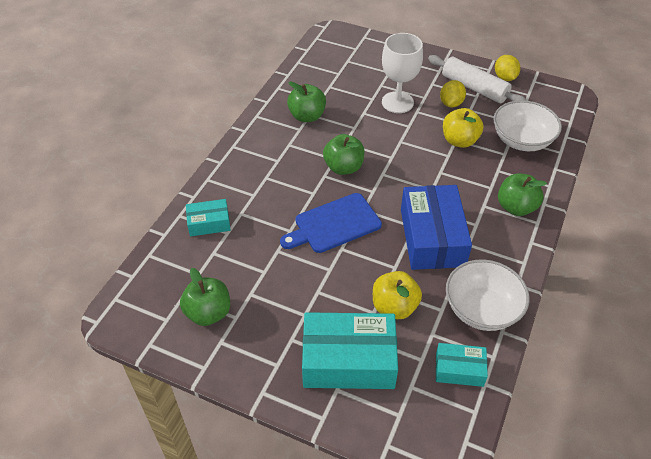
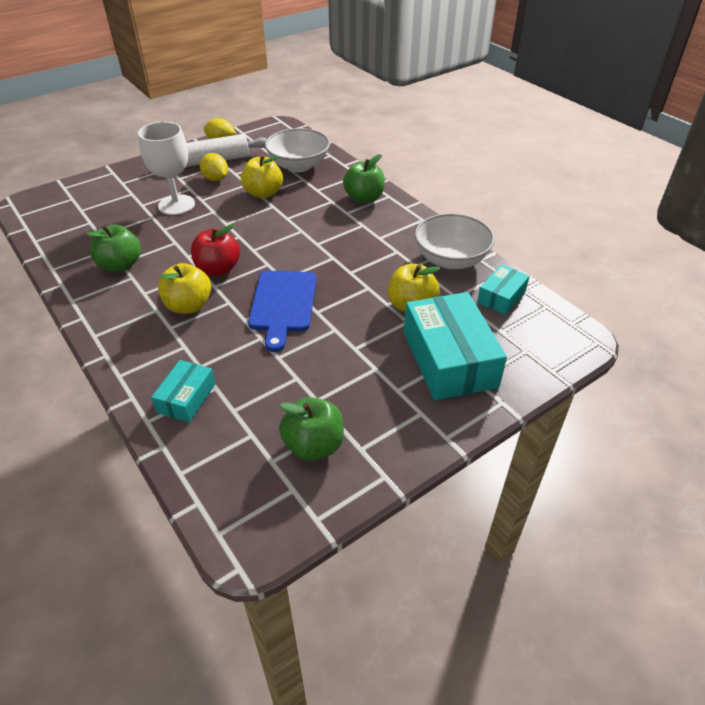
camera: 60 degrees left, 5 degrees down
turquoise box [302,312,398,389] -> turquoise box turned 45 degrees counterclockwise [404,292,507,400]
green apple [323,134,365,175] -> red apple [191,224,240,276]
blue box [401,185,472,270] -> none
none -> yellow apple [158,263,211,314]

